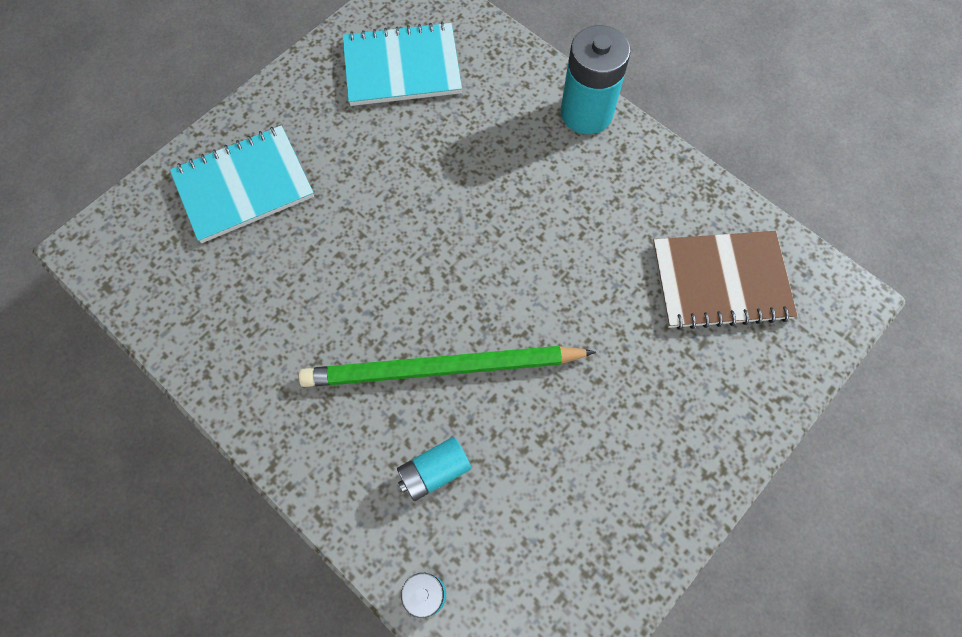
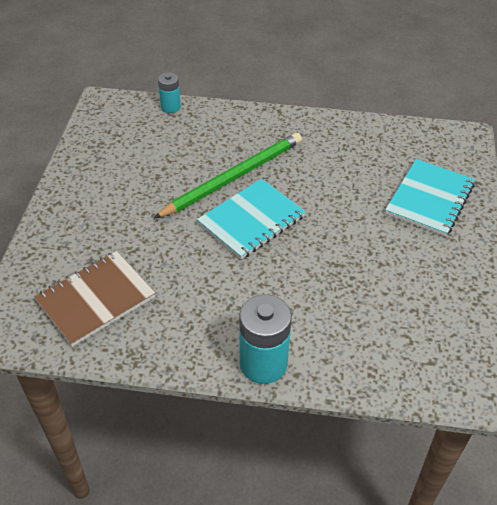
camera: 145 degrees right, 20 degrees down
turquoise notebook [342,22,462,106] -> turquoise notebook moved to [197,179,306,259]
turquoise battery [397,437,471,501] -> none

